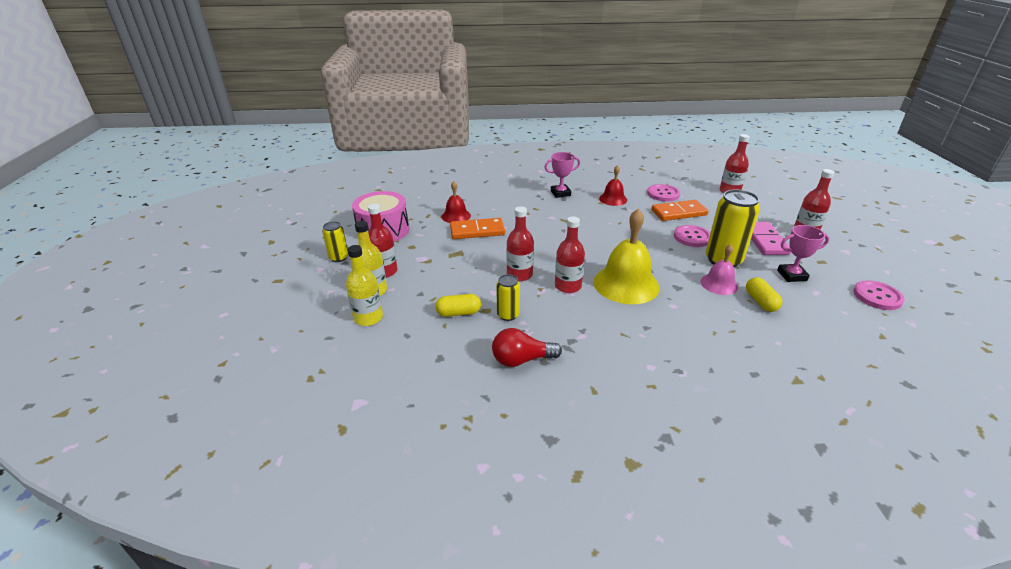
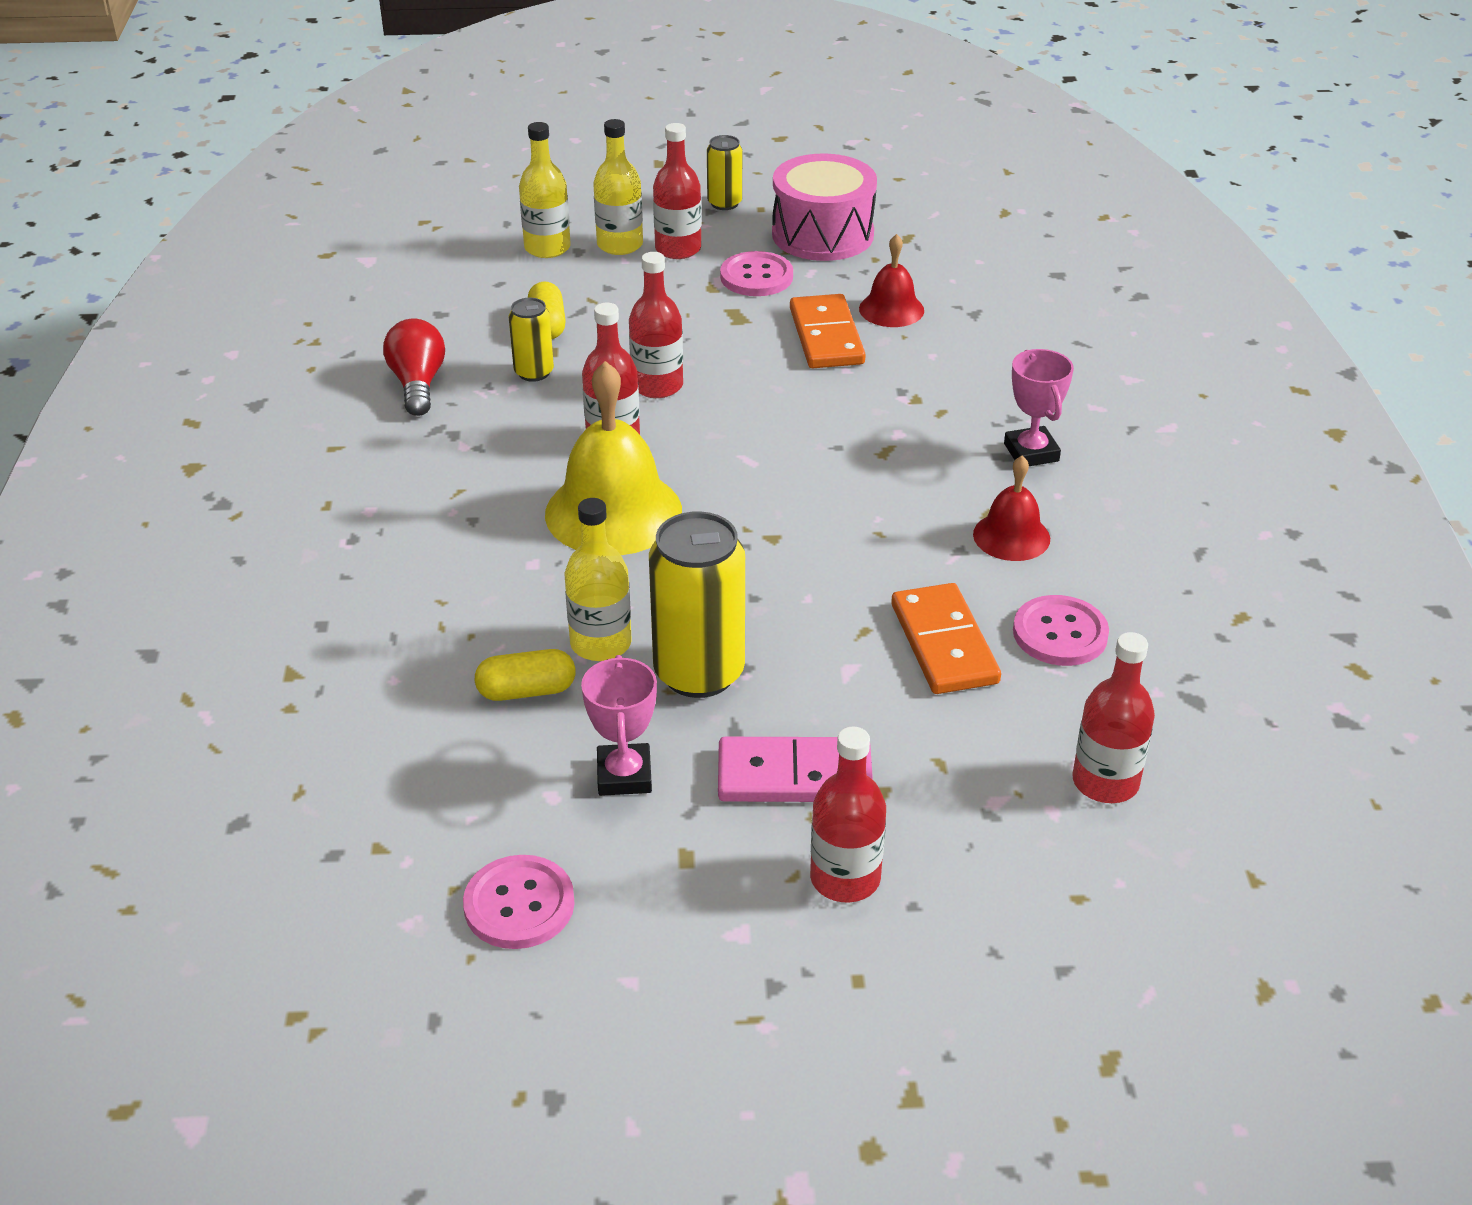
camera: 90 degrees right, 5 degrees up
pink button [674,225,710,247] -> pink button moved to [720,251,793,296]
pink bell [701,244,738,295] -> yellow bottle [565,498,632,661]

